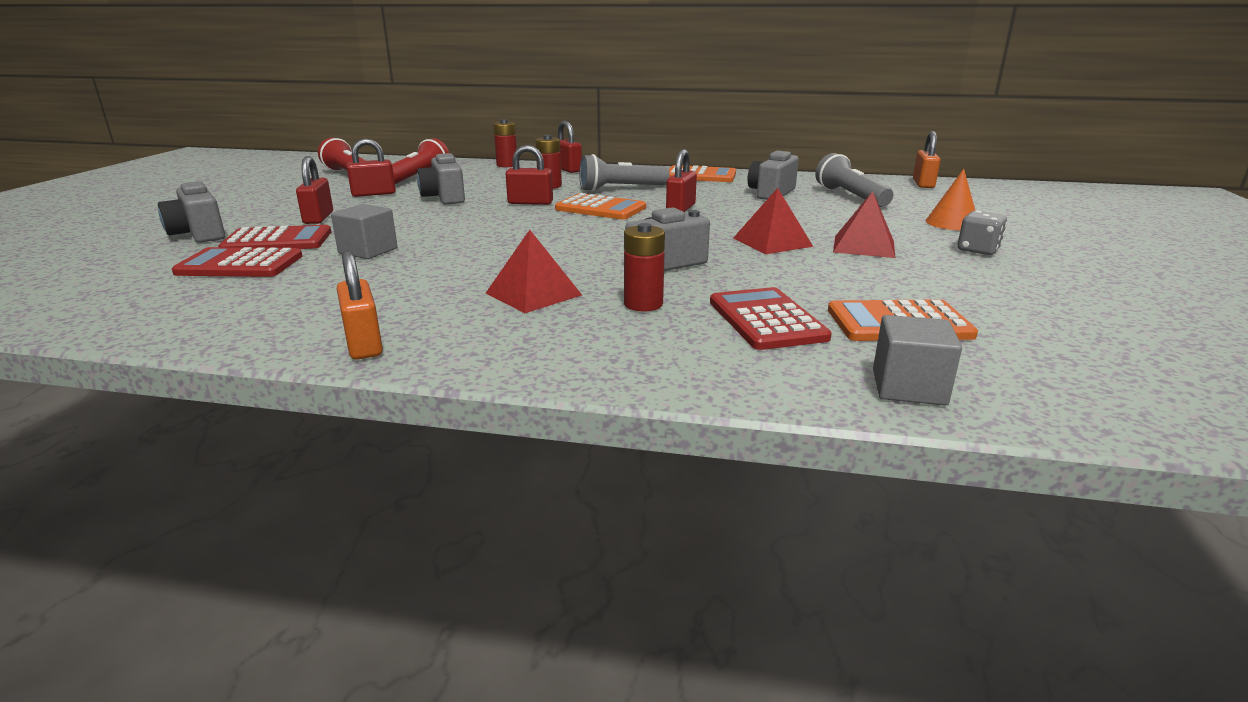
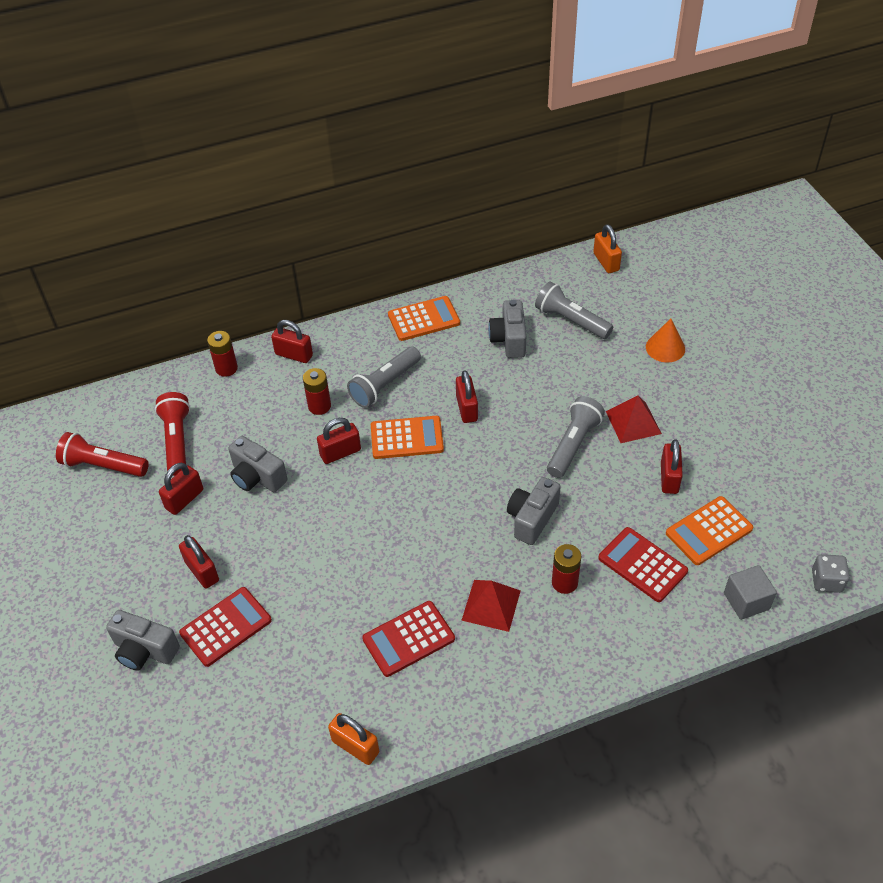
camera: 30 degrees left, 25 degrees up
red calculator [172,247,302,277] -> red calculator moved to [362,601,455,677]
grey cube [331,204,397,259] -> none
orange padlock [337,250,383,360] -> orange padlock moved to [328,713,379,765]
red pyramid [733,188,813,254] -> grey flashlight [547,396,605,478]
grey dice [958,210,1007,255] -> grey dice moved to [812,554,850,593]
none -> red padlock [661,439,683,494]

